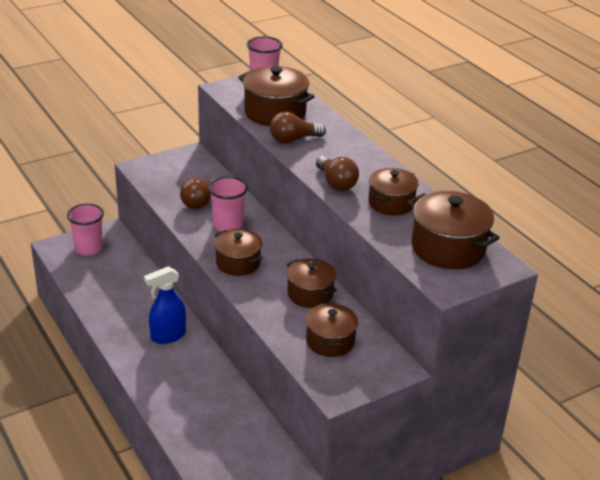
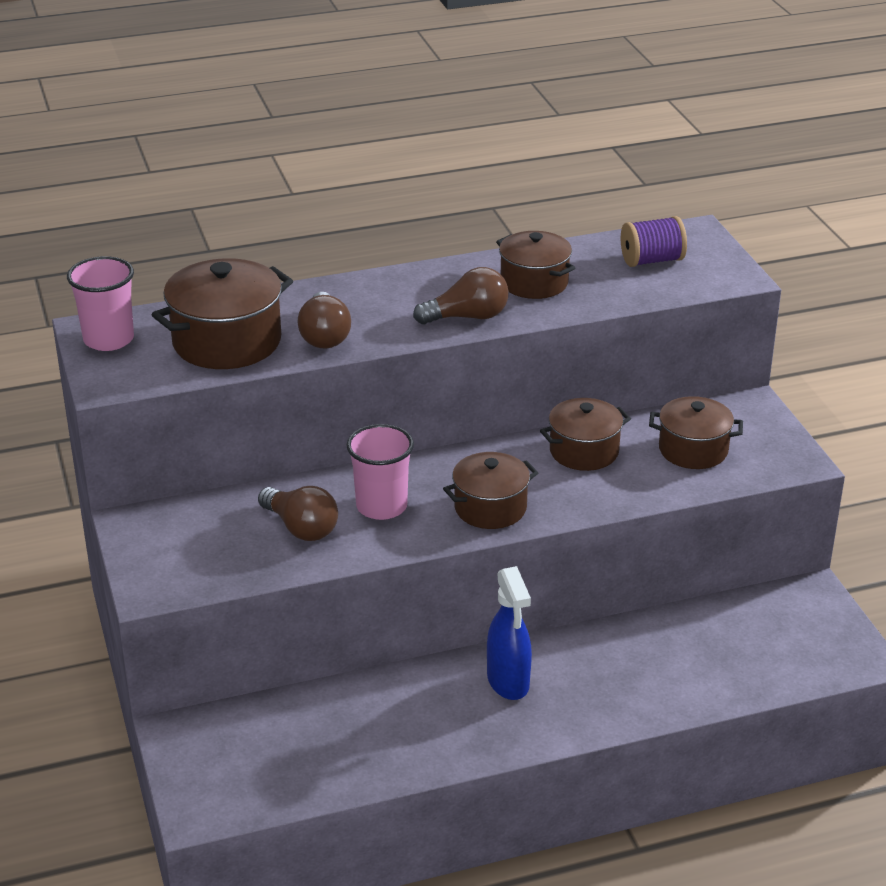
camera: 75 degrees left, 0 degrees up
pink cup [67,204,104,255] -> none
brown pot [408,191,499,269] -> purple spool [621,216,687,267]

